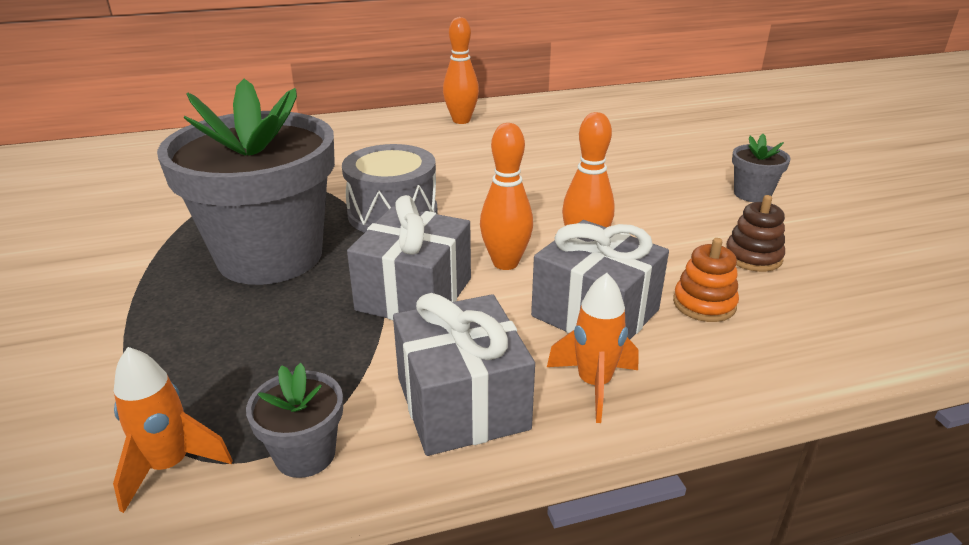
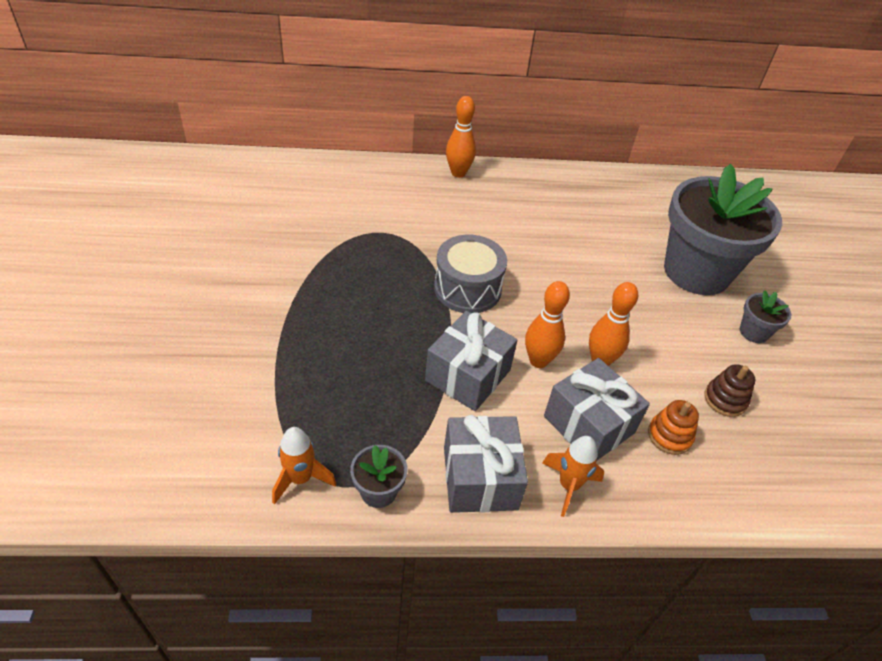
camera: 10 degrees right, 15 degrees up
grey flower pot [157,79,335,285] -> grey flower pot moved to [664,164,782,295]
orange bowling pin [443,17,479,124] -> orange bowling pin moved to [446,96,476,178]

